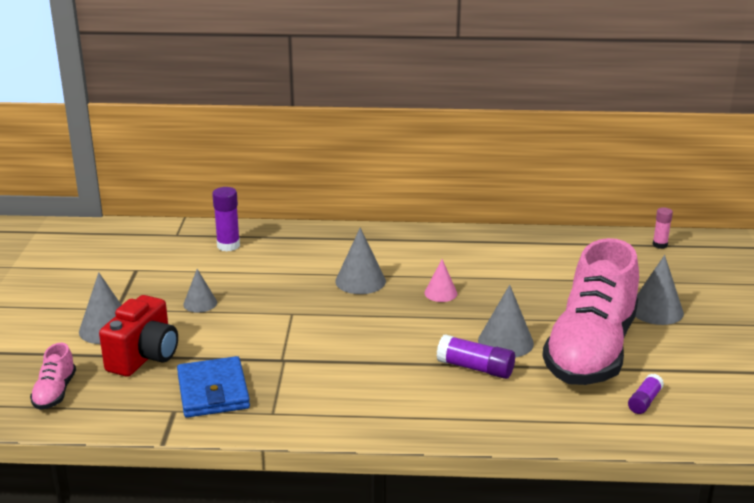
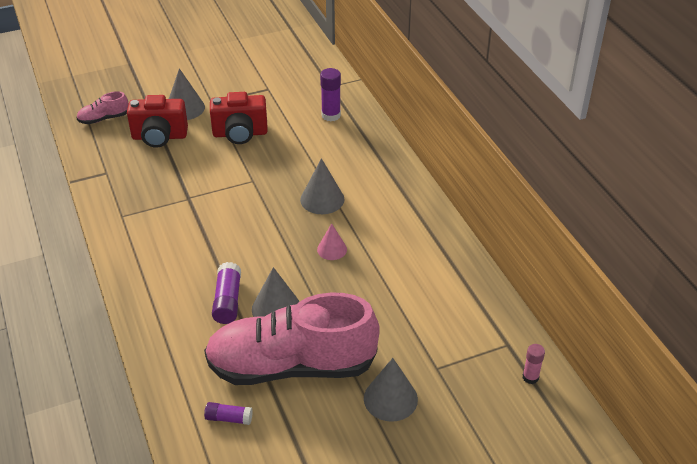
camera: 65 degrees right, 15 degrees up
blue wallet [177,356,250,418] -> none
grey cone [183,269,217,313] -> red camera [210,92,268,144]

